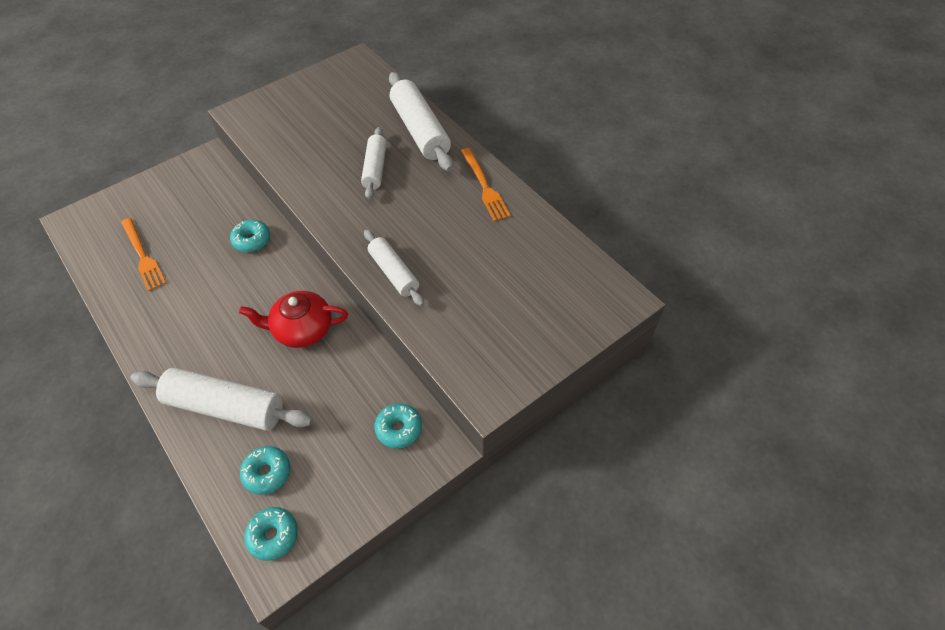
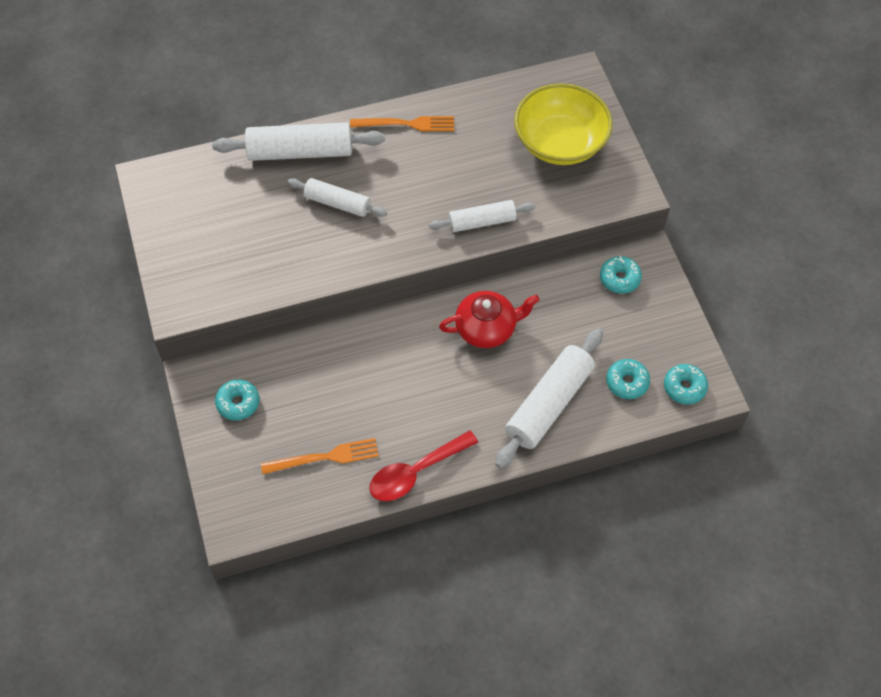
camera: 70 degrees left, 5 degrees up
turquoise donut [230,220,270,252] -> turquoise donut moved to [215,379,259,421]
red teapot [239,291,348,348] -> red teapot turned 120 degrees counterclockwise [439,291,539,348]
none -> red spoon [369,430,478,501]
none -> yellow bowl [514,83,612,165]

